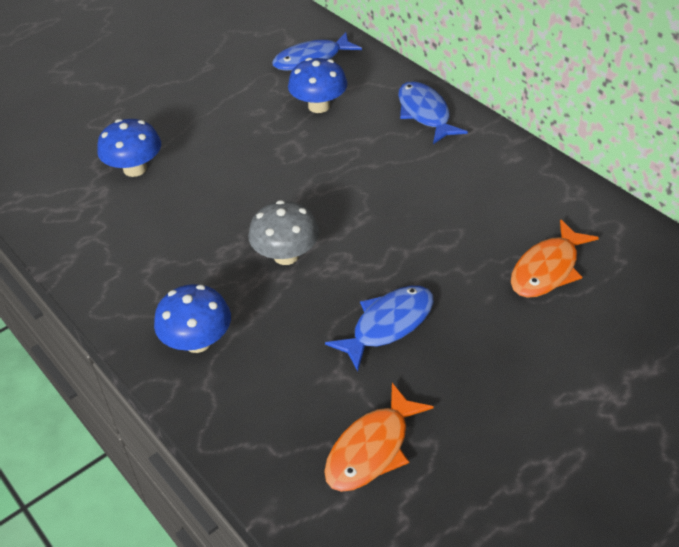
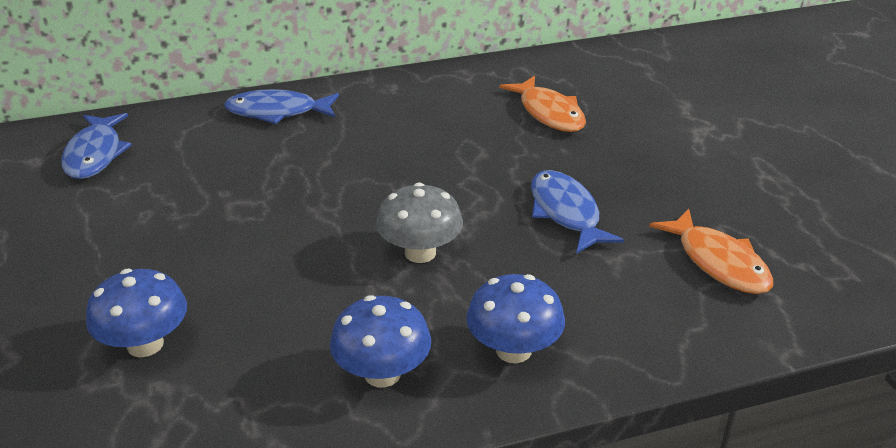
camera: 70 degrees left, 10 degrees down
blue mushroom [288,58,347,113] -> blue mushroom moved to [330,295,431,387]

